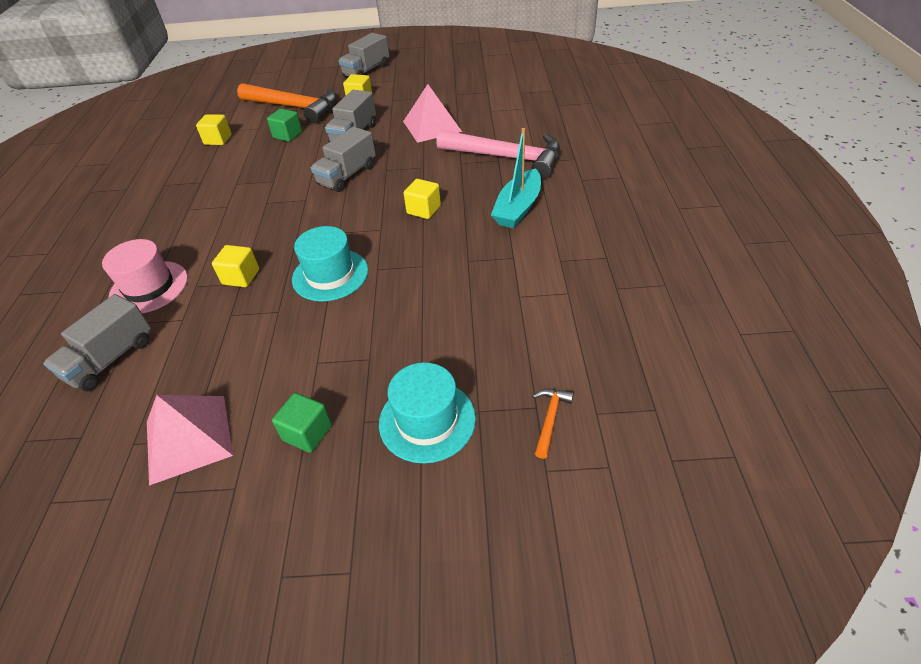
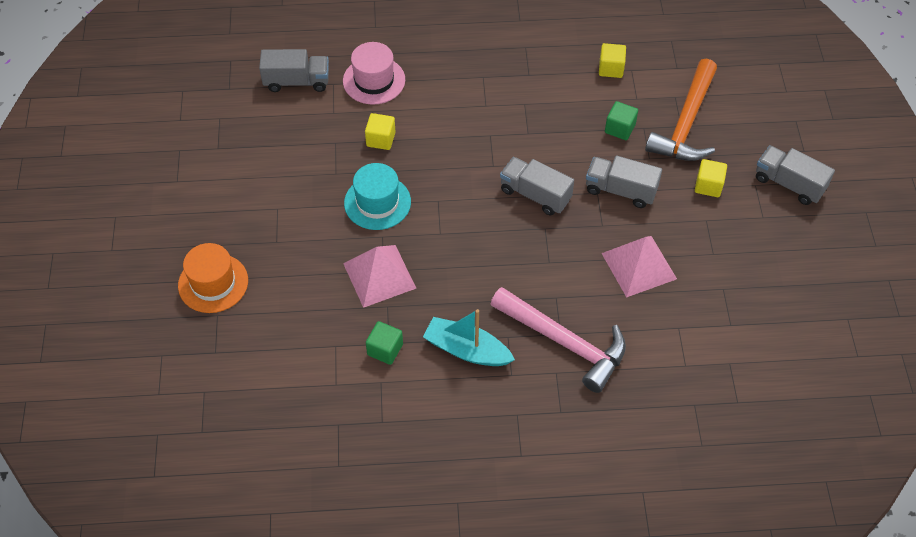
camera: 85 degrees right, 10 degrees up
grey truck [43,294,151,391] -> grey truck turned 150 degrees clockwise [259,49,329,92]
pink pyramid [147,395,233,485] -> pink pyramid moved to [343,245,416,308]
green cube [272,393,332,453] -> green cube moved to [366,321,403,365]
turquoise hat [379,362,476,464] -> orange hat [178,243,248,313]
yellow cube [403,179,441,219] -> none
pink hammer [436,130,560,179] -> pink hammer turned 75 degrees counterclockwise [491,287,626,393]
orange hammer [532,389,574,459] -> none

